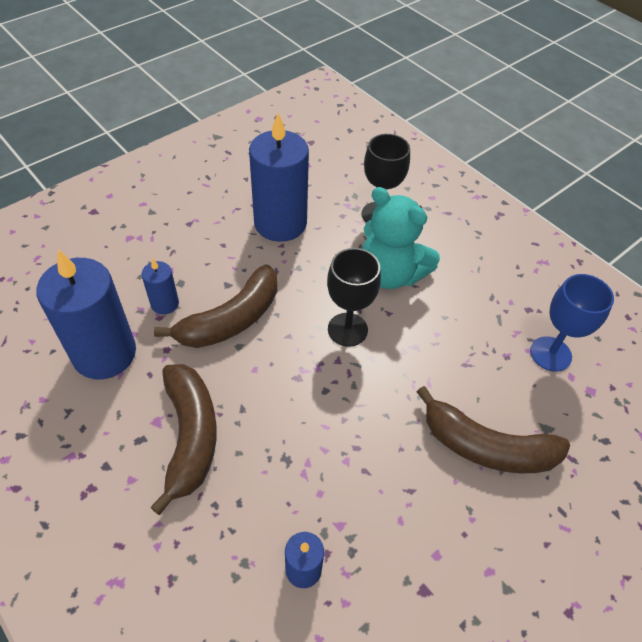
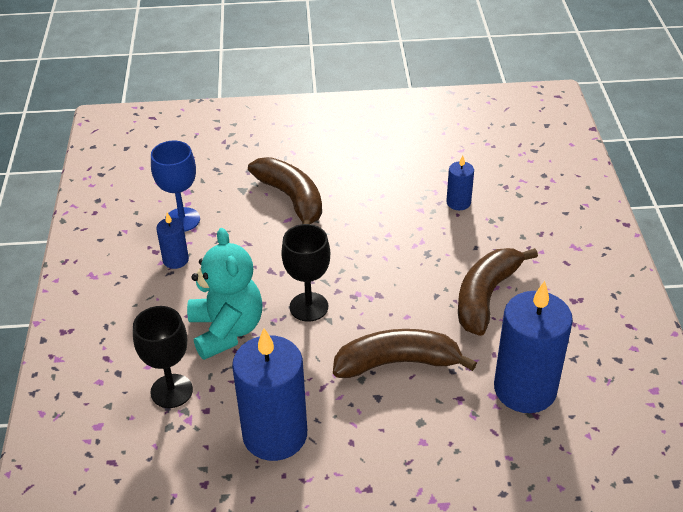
camera: 140 degrees left, 10 degrees down
blue candle [141,258,179,315] -> blue candle moved to [156,213,189,269]

